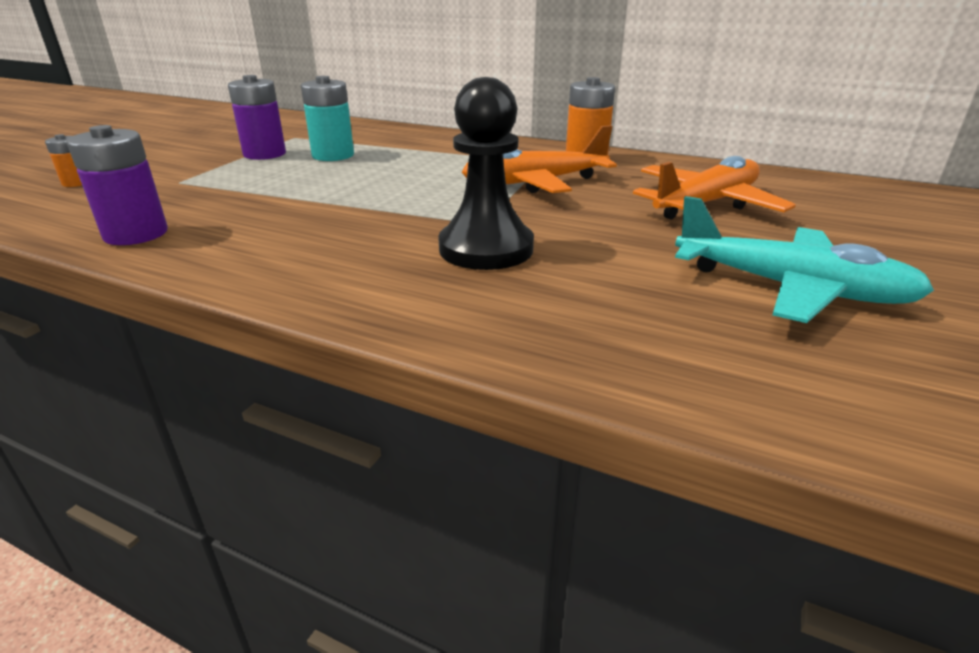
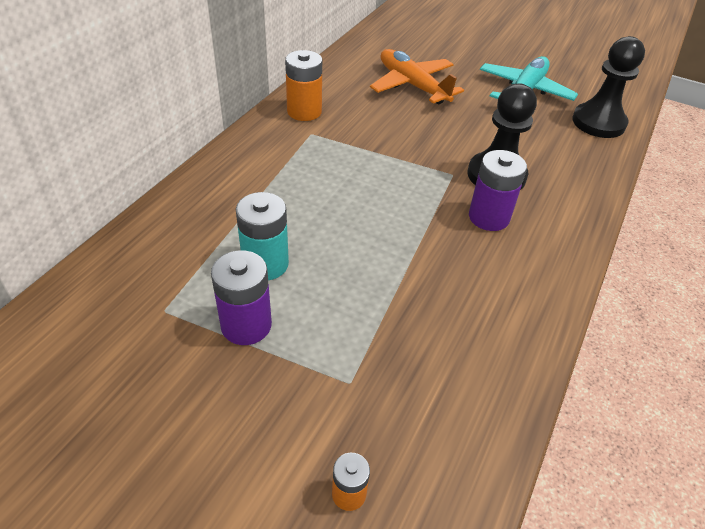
camera: 90 degrees left, 15 degrees up
purple battery [66,125,168,245] -> purple battery moved to [469,150,527,231]
orange plane [462,125,617,193] -> none
none -> black pawn [572,36,645,138]

